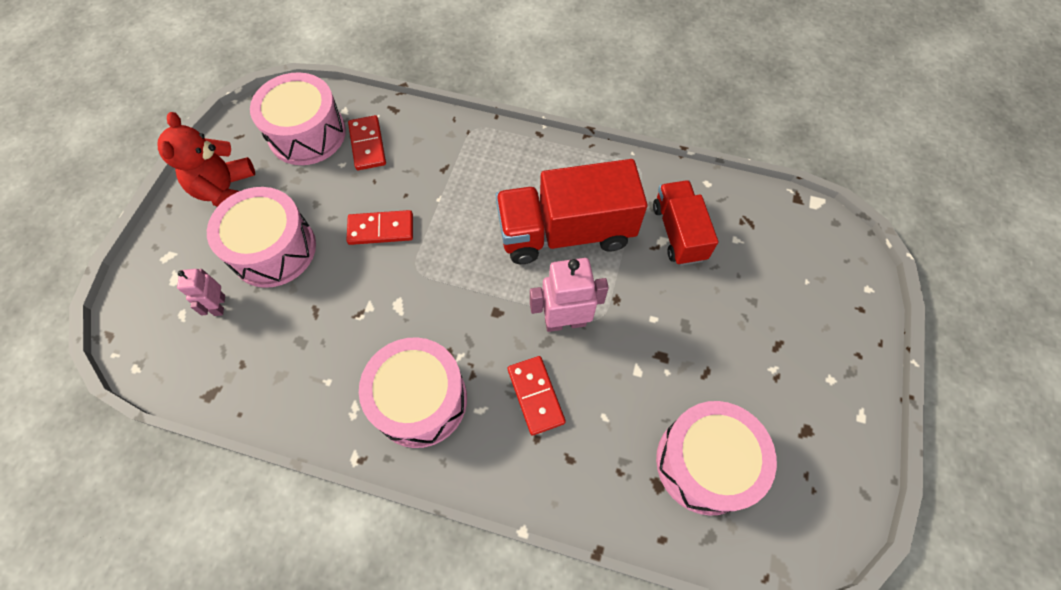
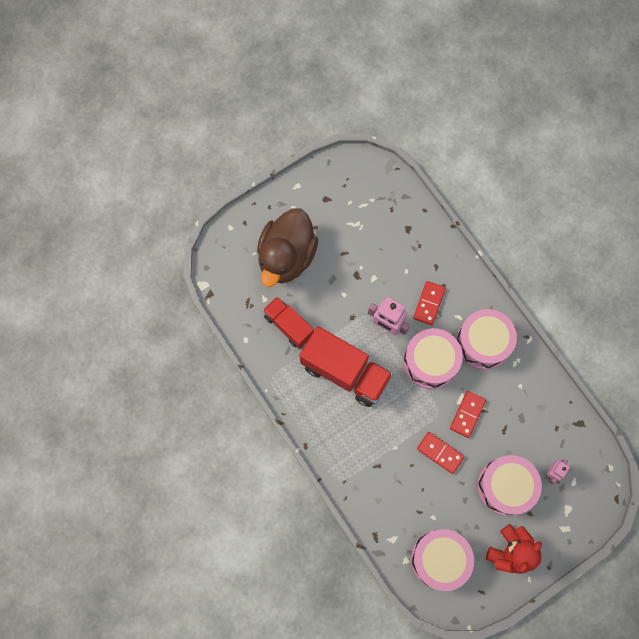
camera: 140 degrees left, 10 degrees up
red domino [348,115,386,170] -> red domino moved to [450,391,486,438]
red truck [653,180,718,266] -> red truck turned 105 degrees clockwise [263,297,314,349]
pink drum [656,401,777,516] -> pink drum moved to [403,328,463,389]
none -> brown duck [257,208,318,287]

